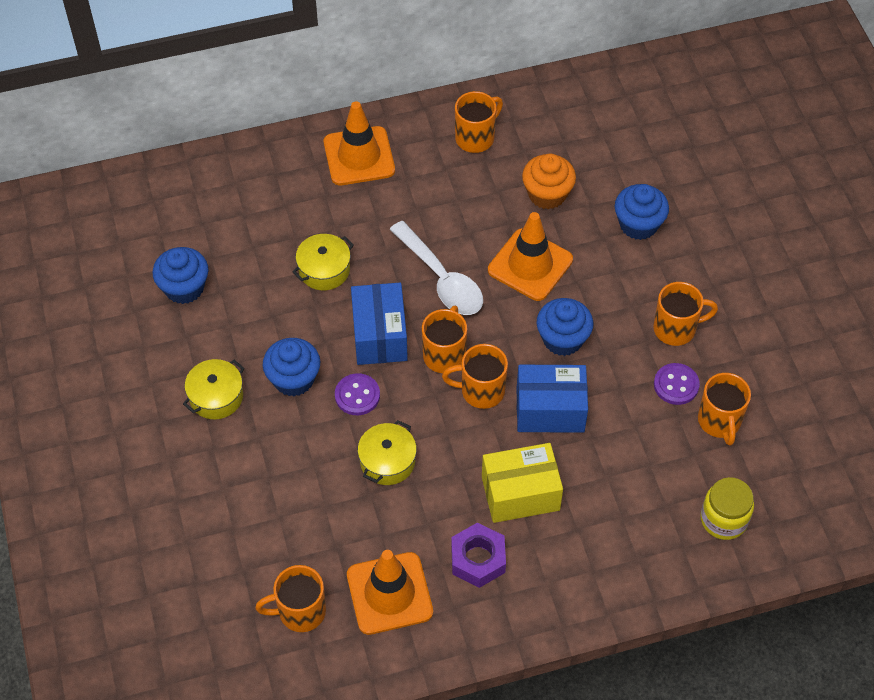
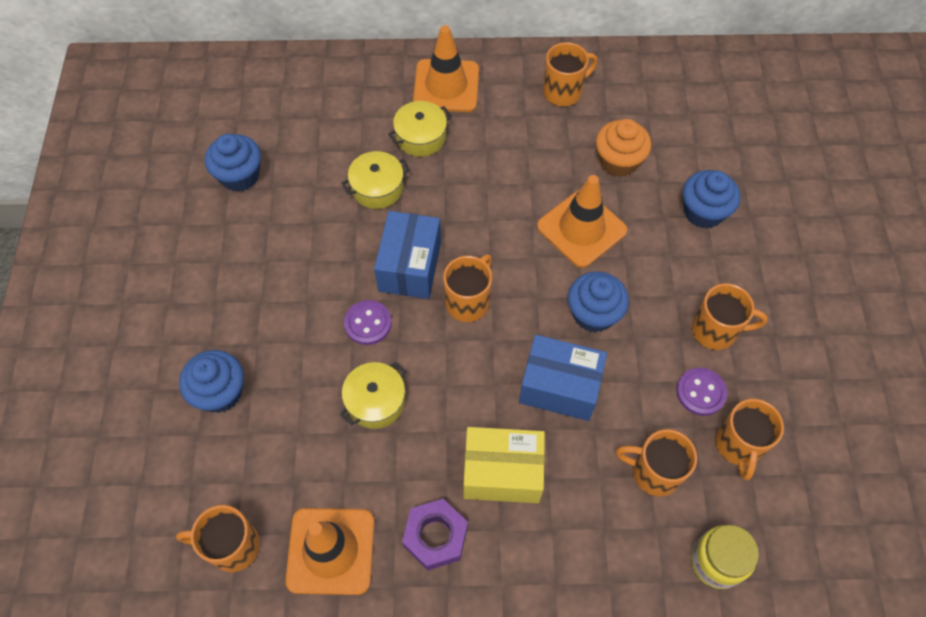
camera: 15 degrees right, 5 degrees up
yellow pot [183,359,245,420] -> yellow pot moved to [388,101,452,157]
blue cupcake [262,338,320,396] -> blue cupcake moved to [179,350,244,413]
white spoon [389,221,483,315] -> none
orange mug [442,344,508,409] -> orange mug moved to [616,429,697,497]

